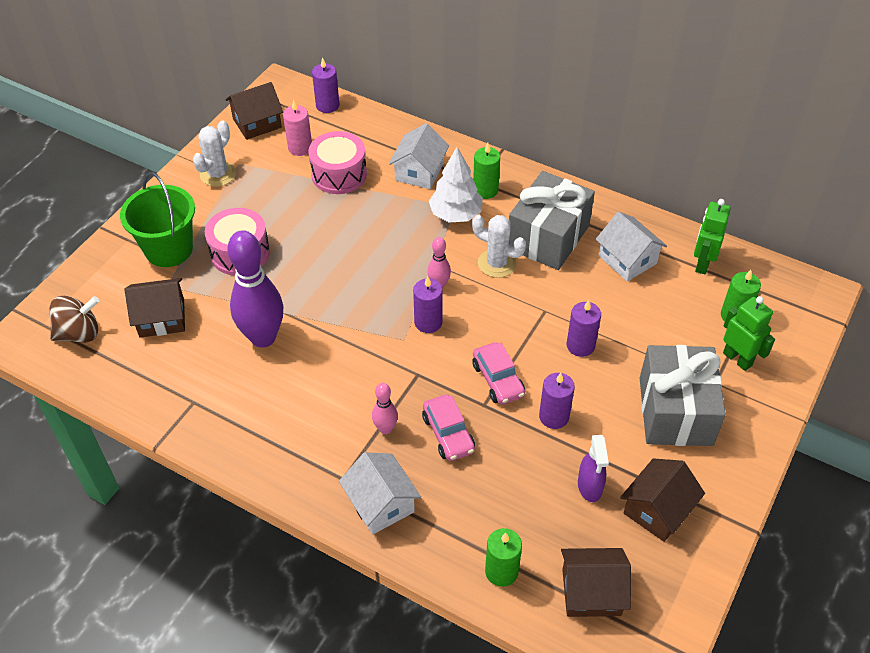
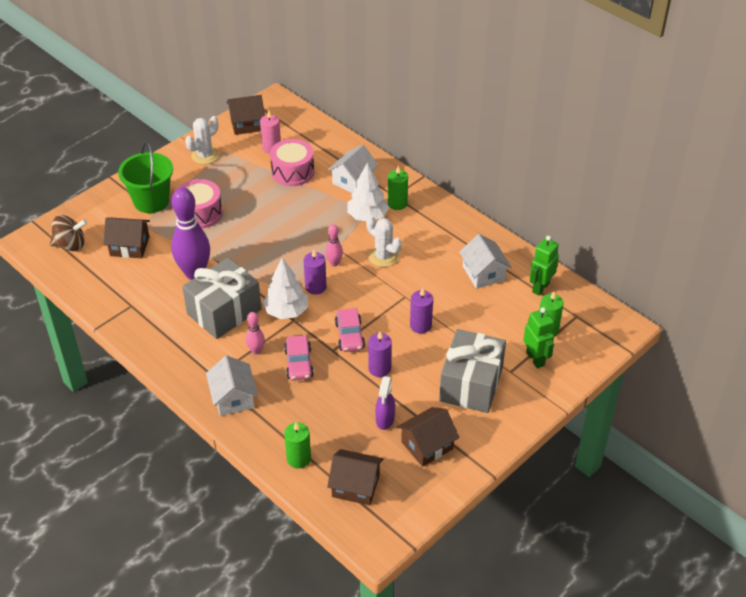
camera: 15 degrees right, 5 degrees down
purple candle [312,57,339,113] -> none
grey gift [509,171,595,270] -> grey gift moved to [182,258,262,339]
none -> white tree [263,258,308,319]

